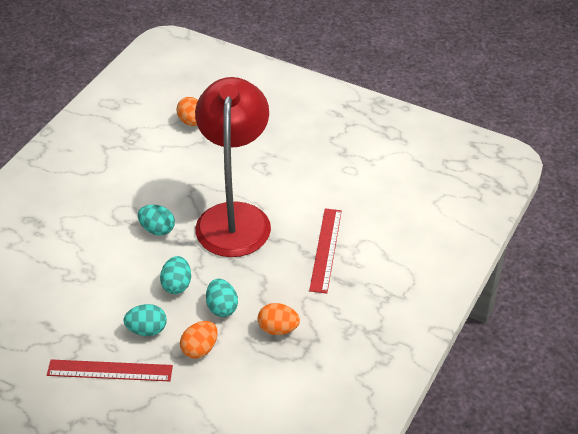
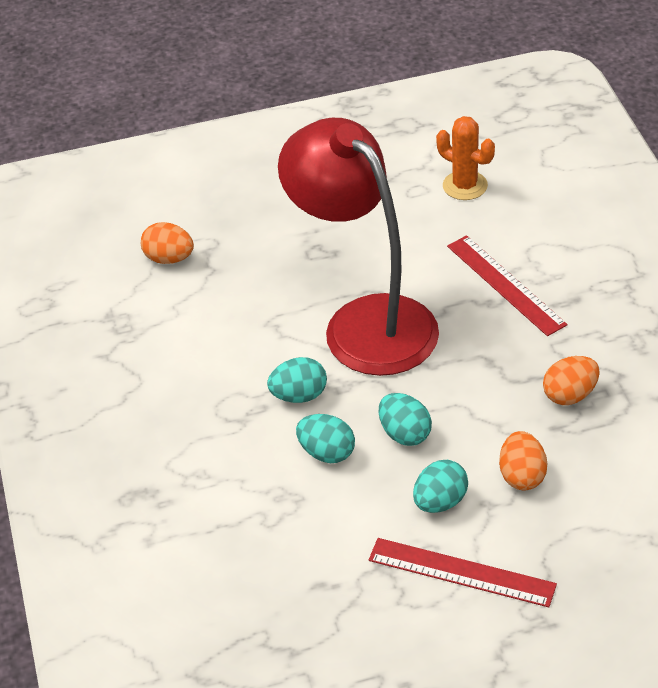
camera: 40 degrees left, 0 degrees up
red ruler [47,359,173,381] -> red ruler turned 60 degrees clockwise [369,538,557,607]
turquoise egg [206,279,238,317] -> turquoise egg moved to [296,414,355,463]
none -> orange cactus [436,116,495,200]

